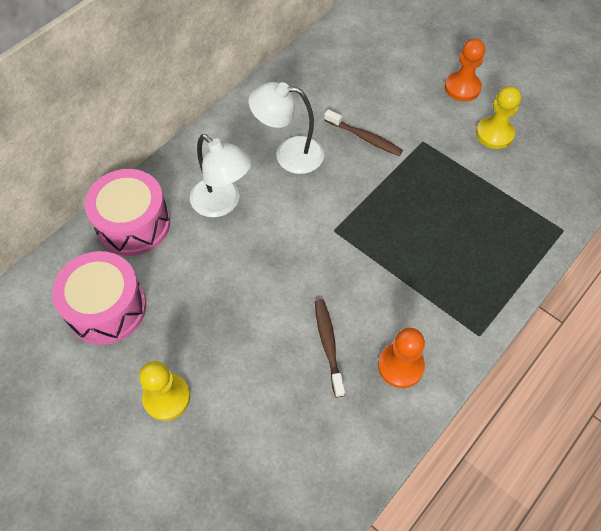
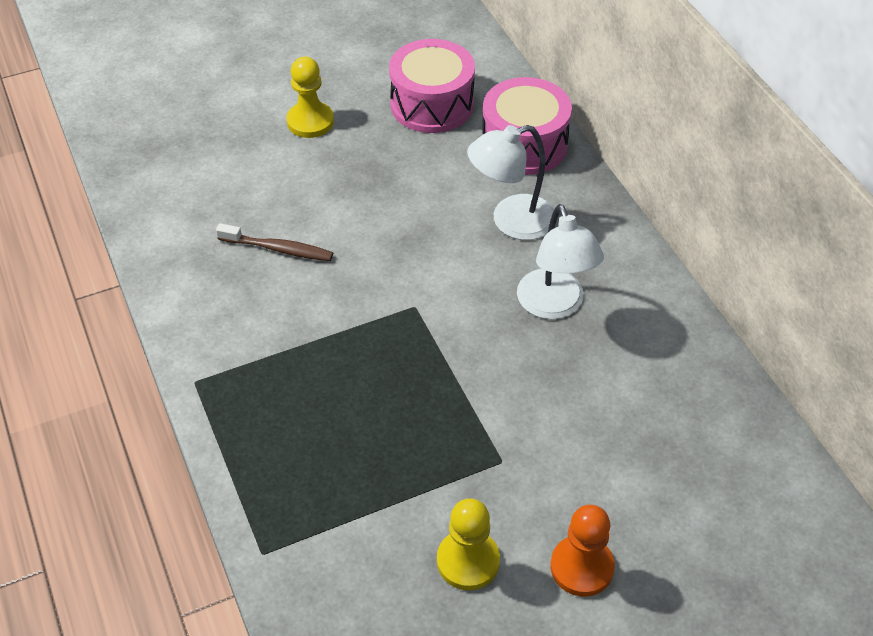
camera: 115 degrees right, 10 degrees down
white lamp [249,82,324,174] -> white lamp turned 135 degrees clockwise [517,204,604,319]
brown toothbrush [324,109,403,156] -> none
orange pawn [378,328,425,388] -> none

